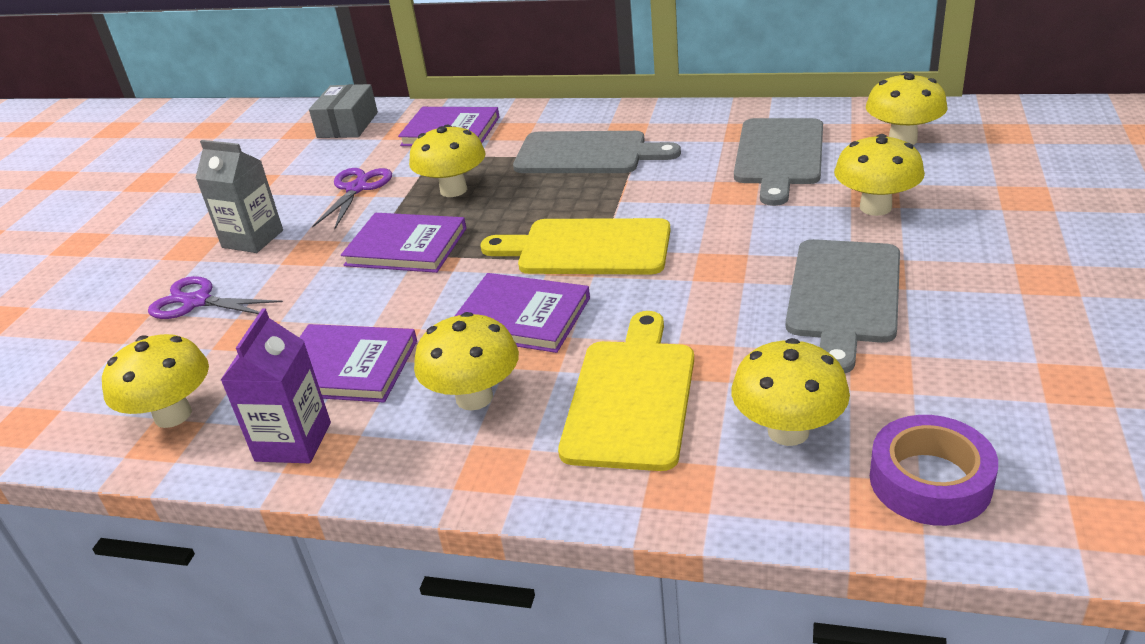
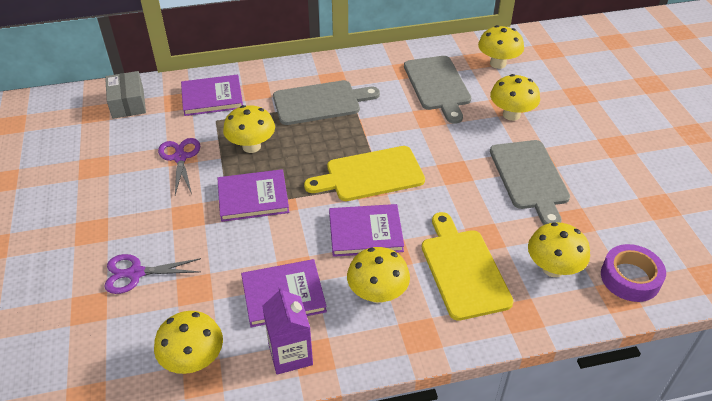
camera: 30 degrees left, 10 degrees up
grey carton [196,140,283,253] -> none

